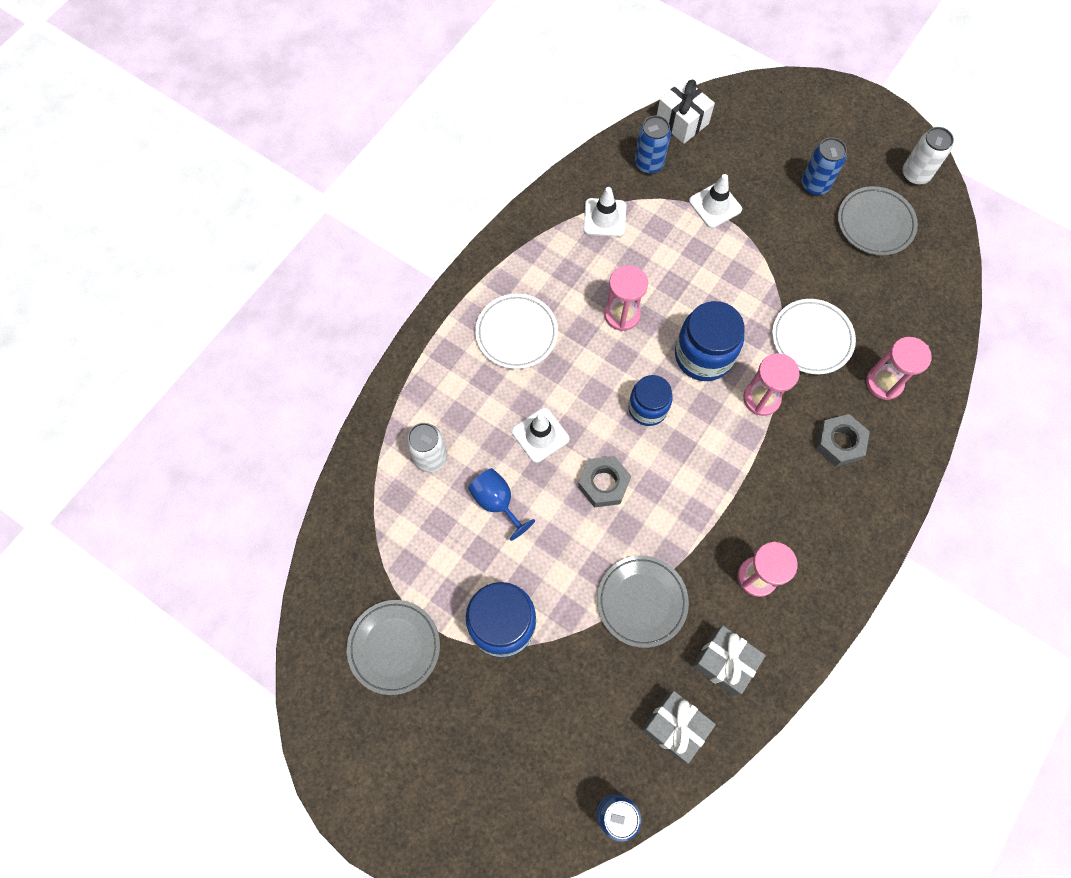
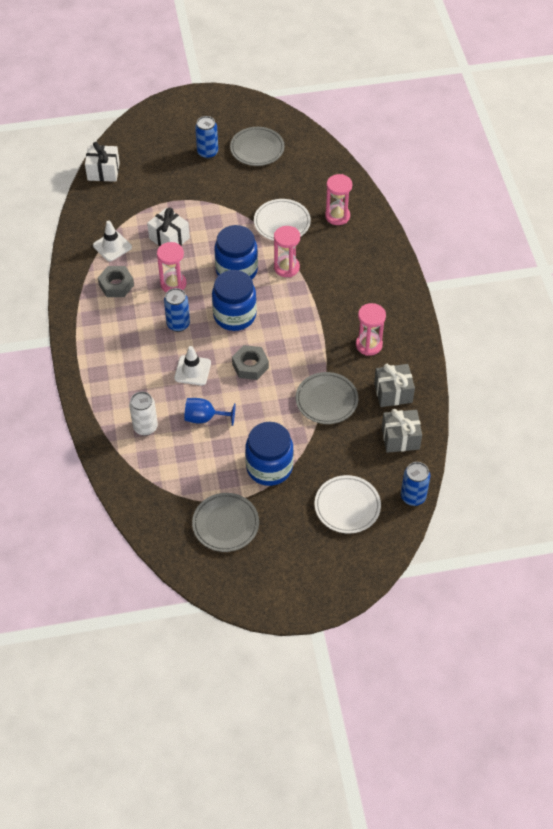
camera: 45 degrees left, 15 degrees down
white plate [475,294,558,369] -> white plate moved to [315,475,381,534]
blue jar [628,375,673,426] -> blue jar [212,270,257,331], size x1.52
blue can [635,115,671,174] -> blue can moved to [164,288,190,332]
white traffic cone [689,174,742,228] -> none
grey nut [816,414,870,467] -> grey nut moved to [98,266,134,297]
white can [902,127,954,185] -> none
none -> white gift [147,208,190,246]

